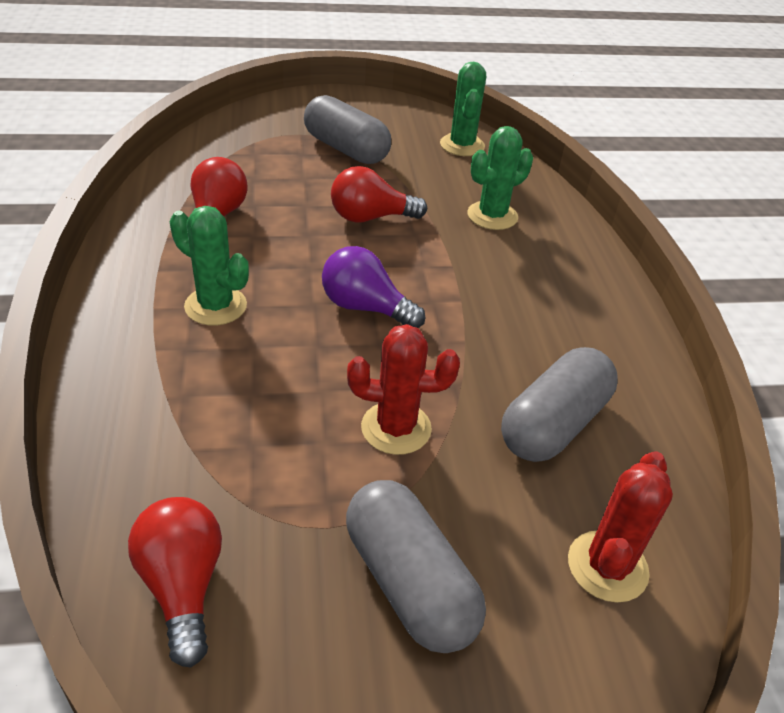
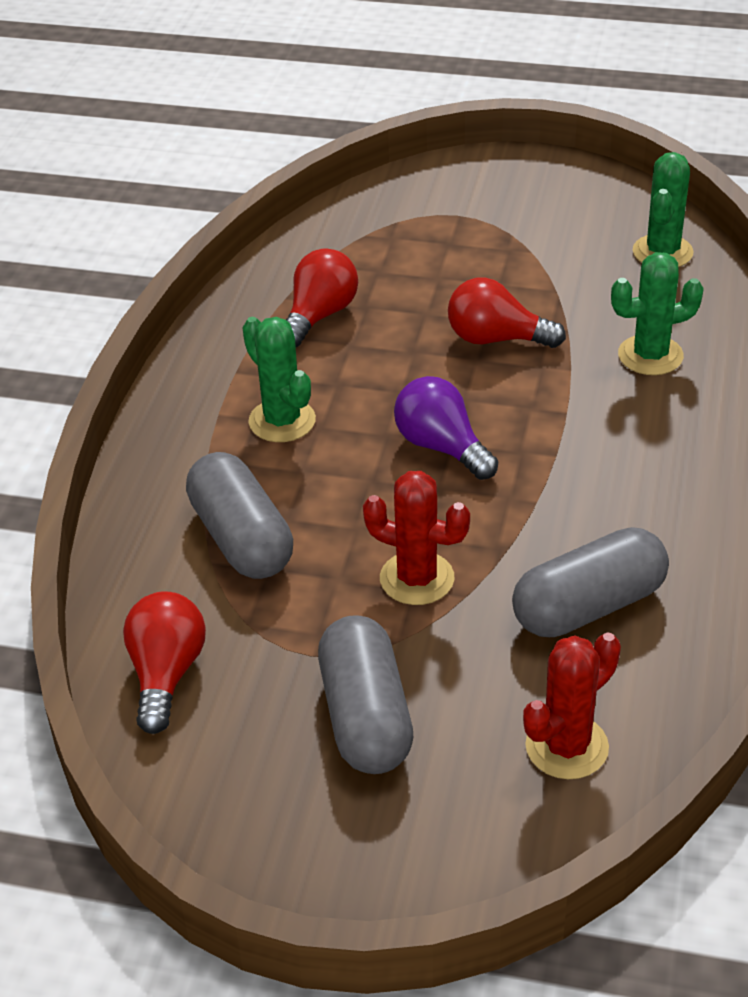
camera: 25 degrees right, 0 degrees up
grey capsule [304,95,391,164] -> grey capsule moved to [186,452,293,579]

